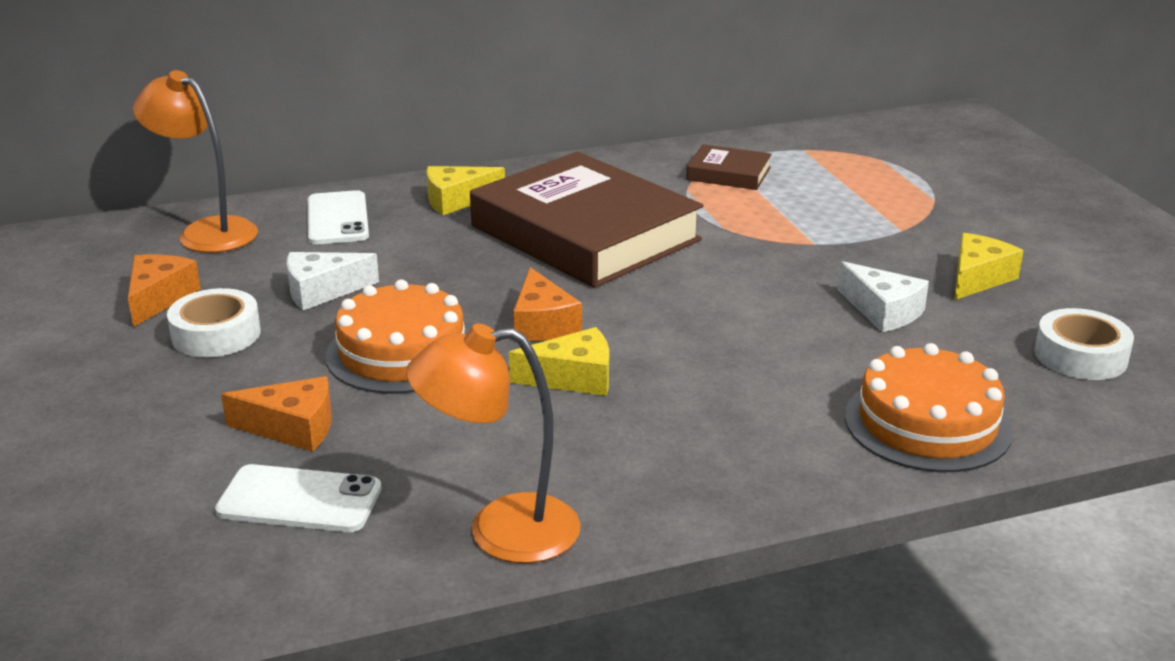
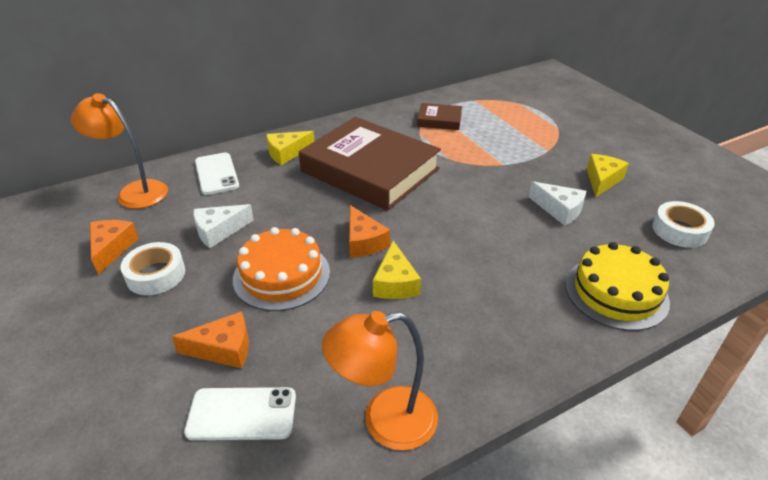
camera: 10 degrees left, 10 degrees up
yellow cheese [509,327,609,396] -> yellow cheese turned 105 degrees clockwise [373,241,421,299]
orange cake [845,343,1013,472] -> yellow cake [565,242,670,331]

